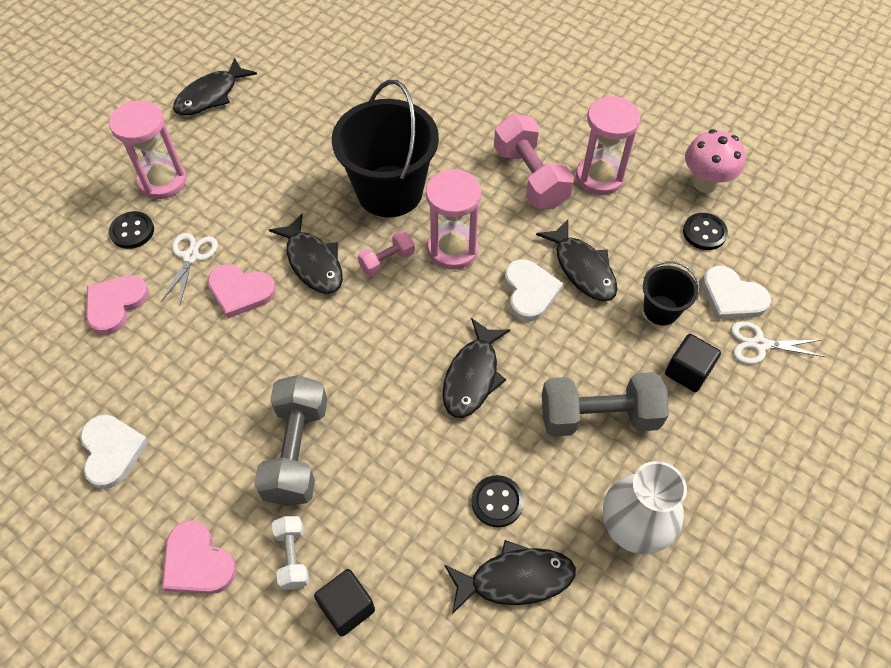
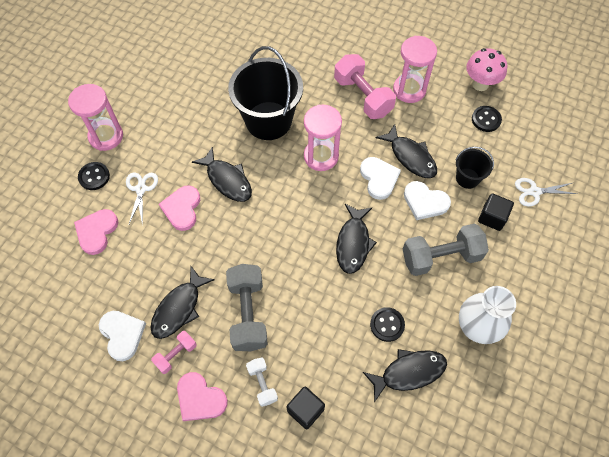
camera: 10 degrees left, 5 degrees up
black fish [173,58,257,115] -> black fish moved to [151,266,215,339]
pink heart [207,264,276,319] -> pink heart turned 90 degrees clockwise [159,185,200,231]
pink dumbbell [358,231,415,276] -> pink dumbbell moved to [151,331,197,374]
white heart [702,266,771,320] -> white heart moved to [404,181,451,220]

